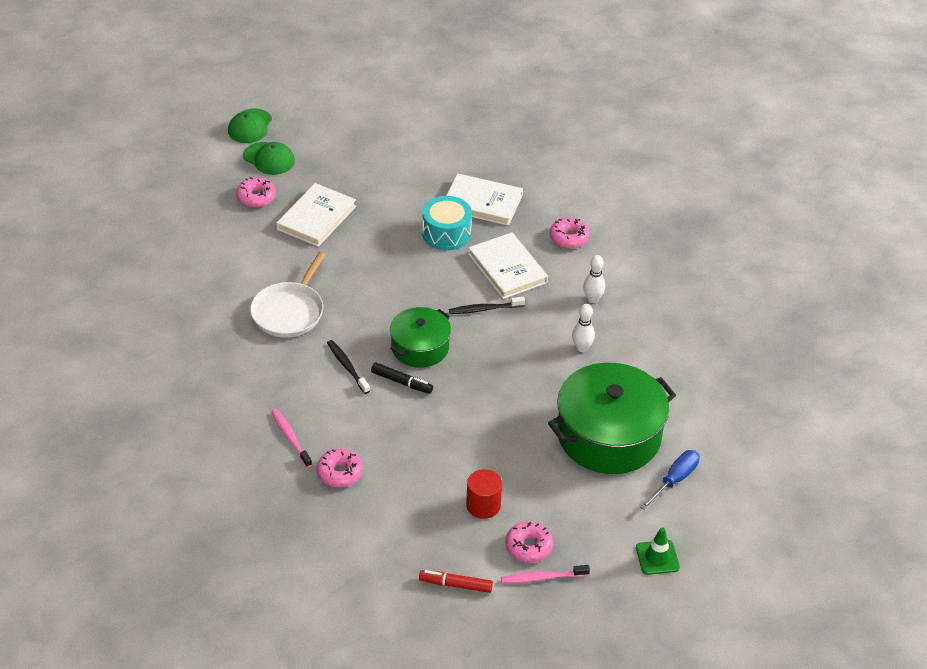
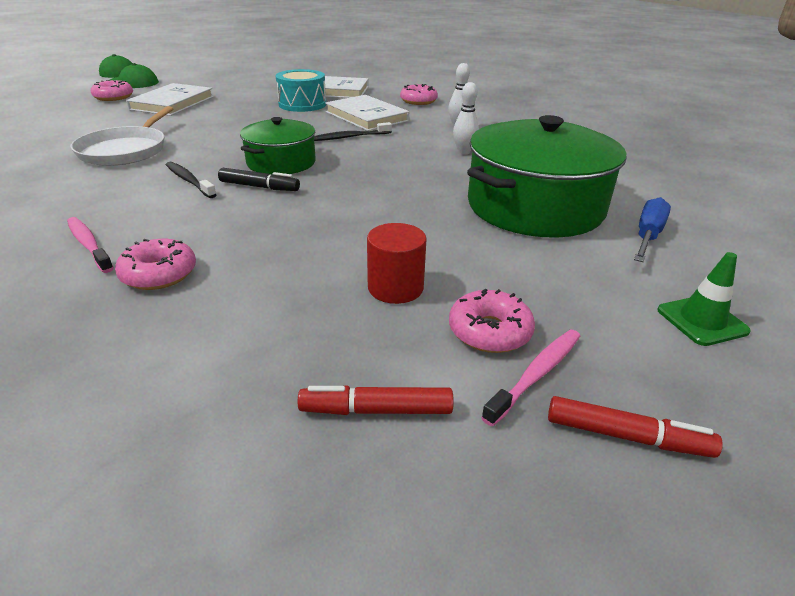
camera: 10 degrees left, 10 degrees down
pink toothbrush [501,565,590,583] -> pink toothbrush turned 150 degrees clockwise [481,329,580,426]
none -> red marker [548,396,723,458]

